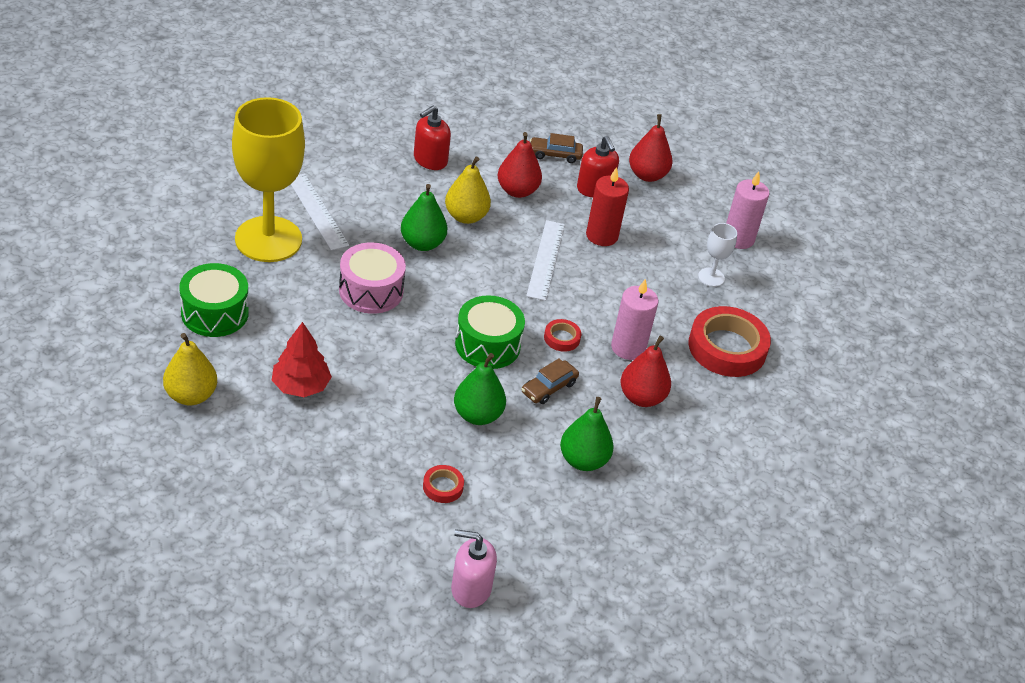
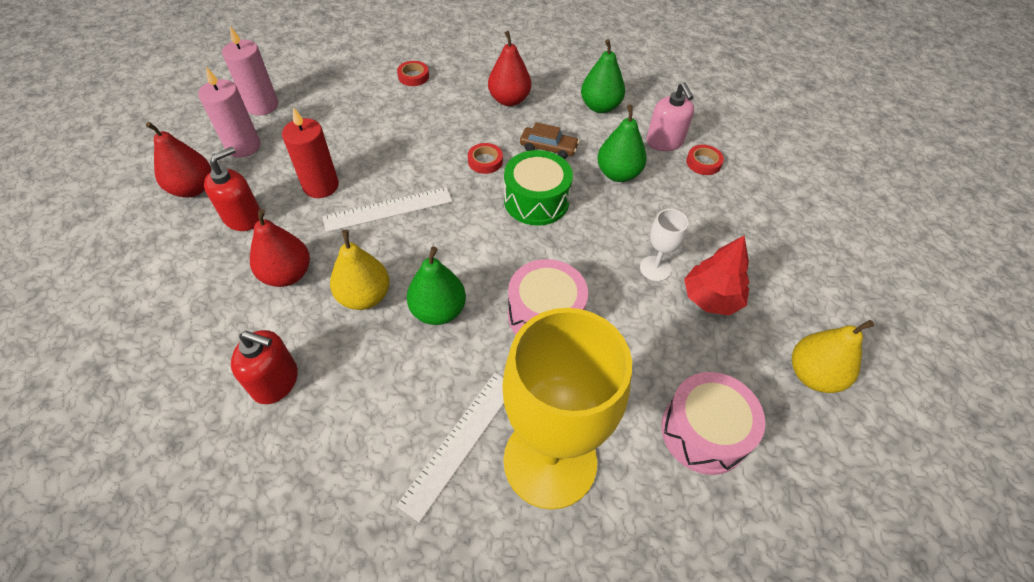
camera: 115 degrees left, 10 degrees up
green drum [179,263,249,337] -> pink drum [661,372,765,475]
pink soap dispenser [451,529,497,608] -> pink soap dispenser moved to [647,82,694,151]
brown car [530,133,583,163] -> none
pink candle [611,278,659,360] -> pink candle moved to [198,67,260,158]
red tape [688,306,771,377] -> red tape [397,61,429,86], size x0.46
white goblet [698,223,737,287] -> white goblet moved to [640,209,689,281]

